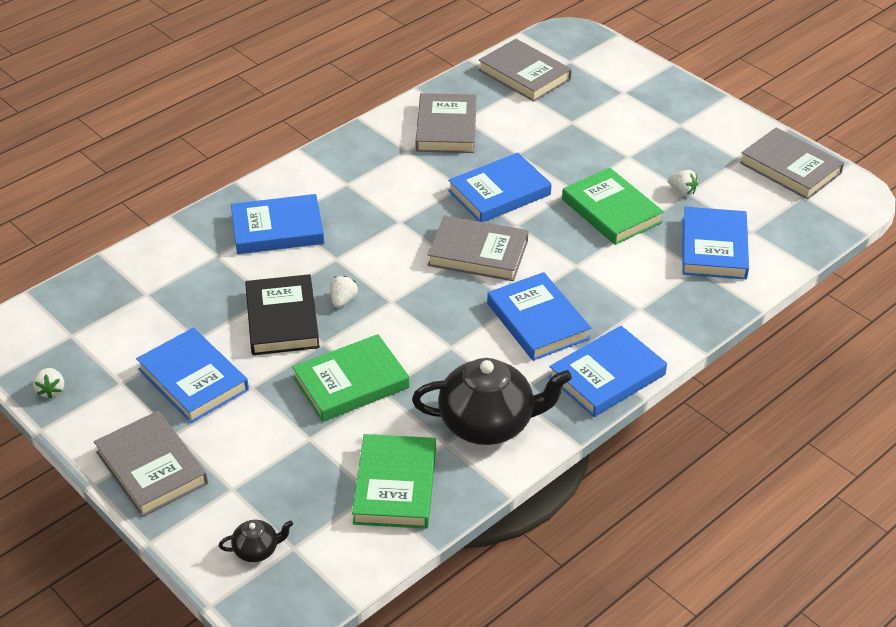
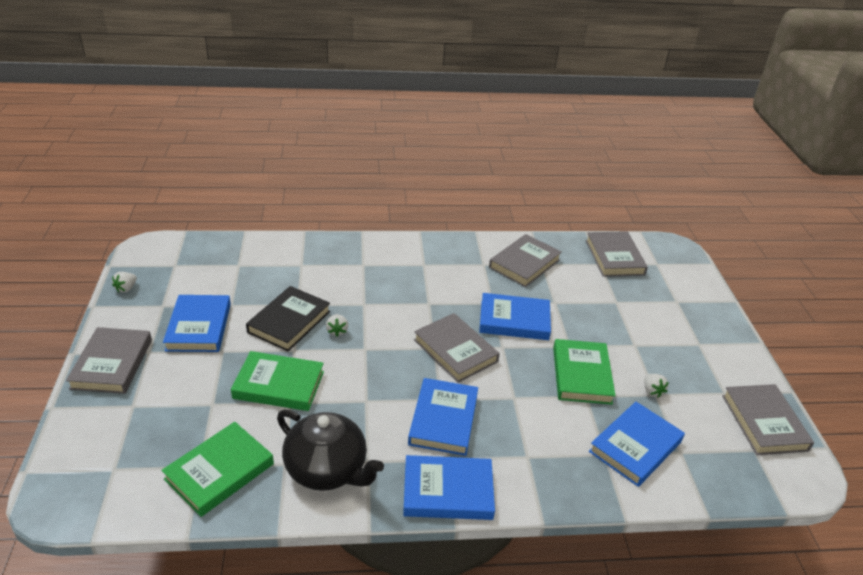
camera: 35 degrees right, 5 degrees down
black teapot [219,520,293,562] -> none
blue book [231,194,325,254] -> none
white strawberry [330,276,358,308] -> white strawberry turned 120 degrees clockwise [326,314,348,337]

